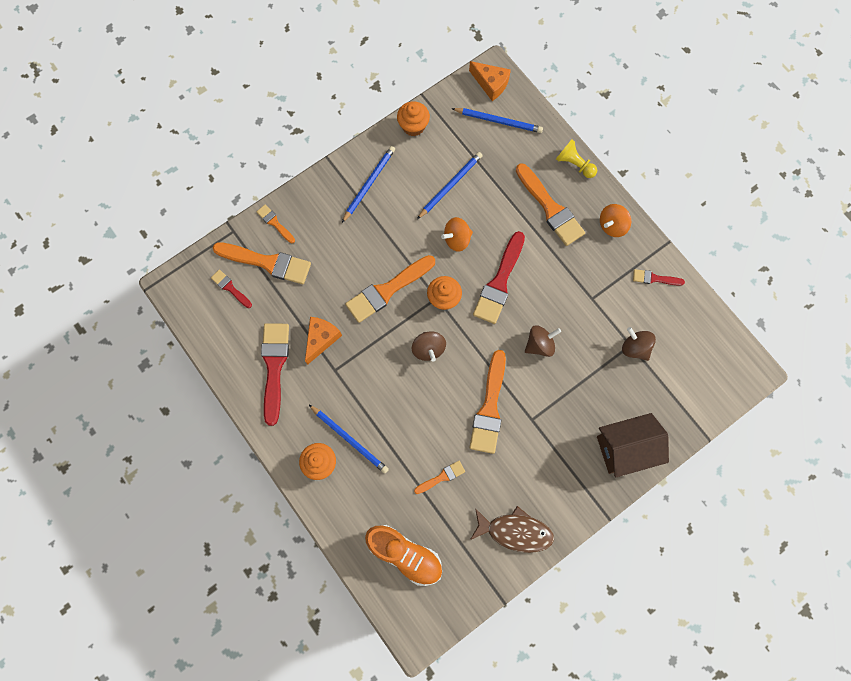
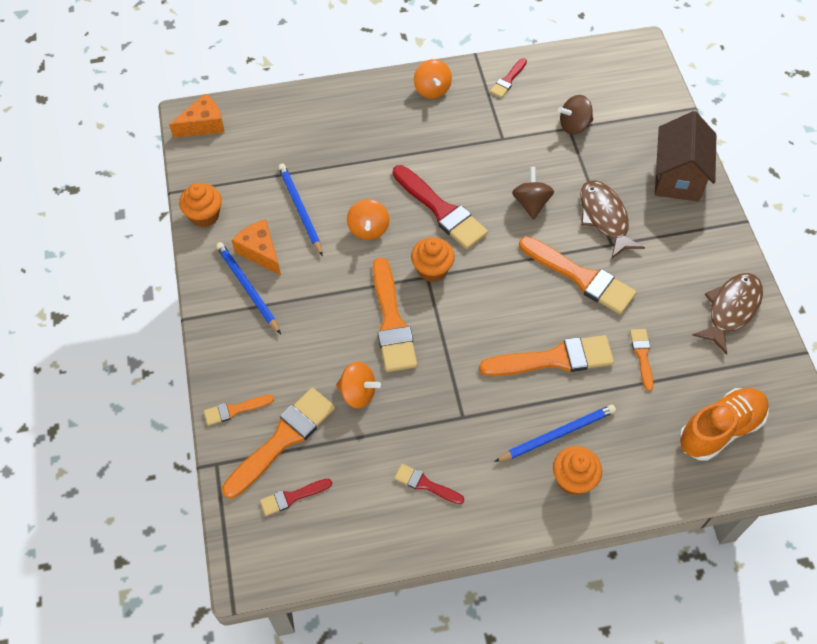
camera: 65 degrees left, 15 degrees down
red brush [261,323,289,426] -> red brush [394,464,464,504], size x0.51
orange cheese [305,317,342,365] -> orange cheese moved to [232,219,281,275]
brown spinning top [412,331,446,362] -> none
blue pencil [451,108,543,133] -> none
orange brush [516,163,585,246] -> orange brush moved to [479,335,614,376]
yellow pawn [556,140,597,178] -> none
none -> orange spinning top [336,362,381,408]
none -> brown fish [580,180,645,258]

